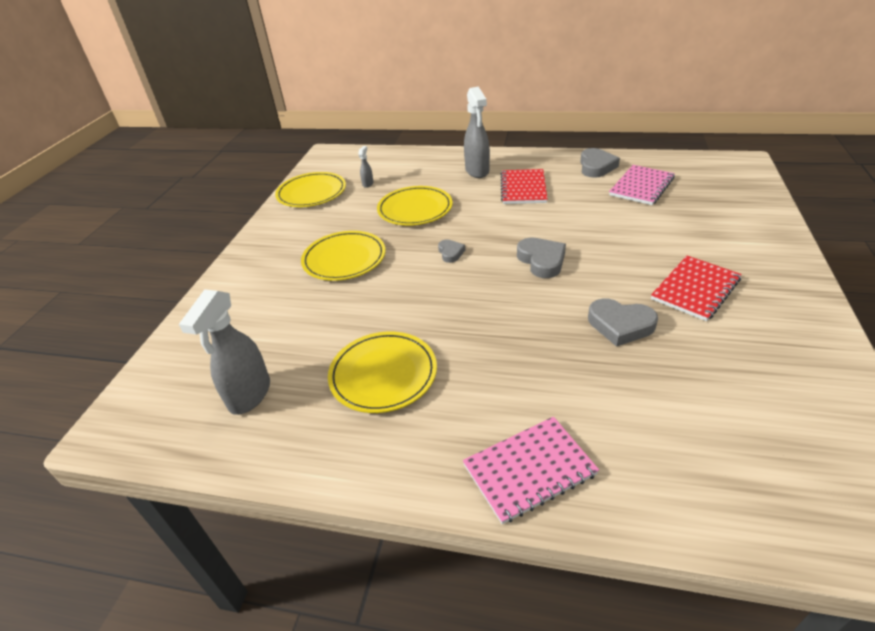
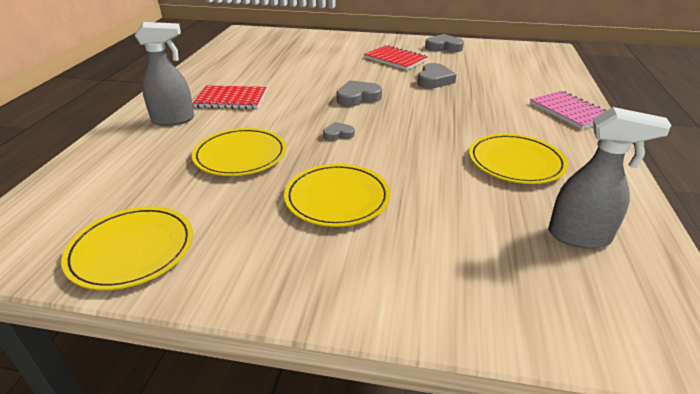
camera: 95 degrees left, 5 degrees down
grey spray bottle [358,146,373,188] -> none
grey heart [580,148,620,178] -> grey heart moved to [425,34,464,52]
pink notebook [609,165,675,205] -> none

